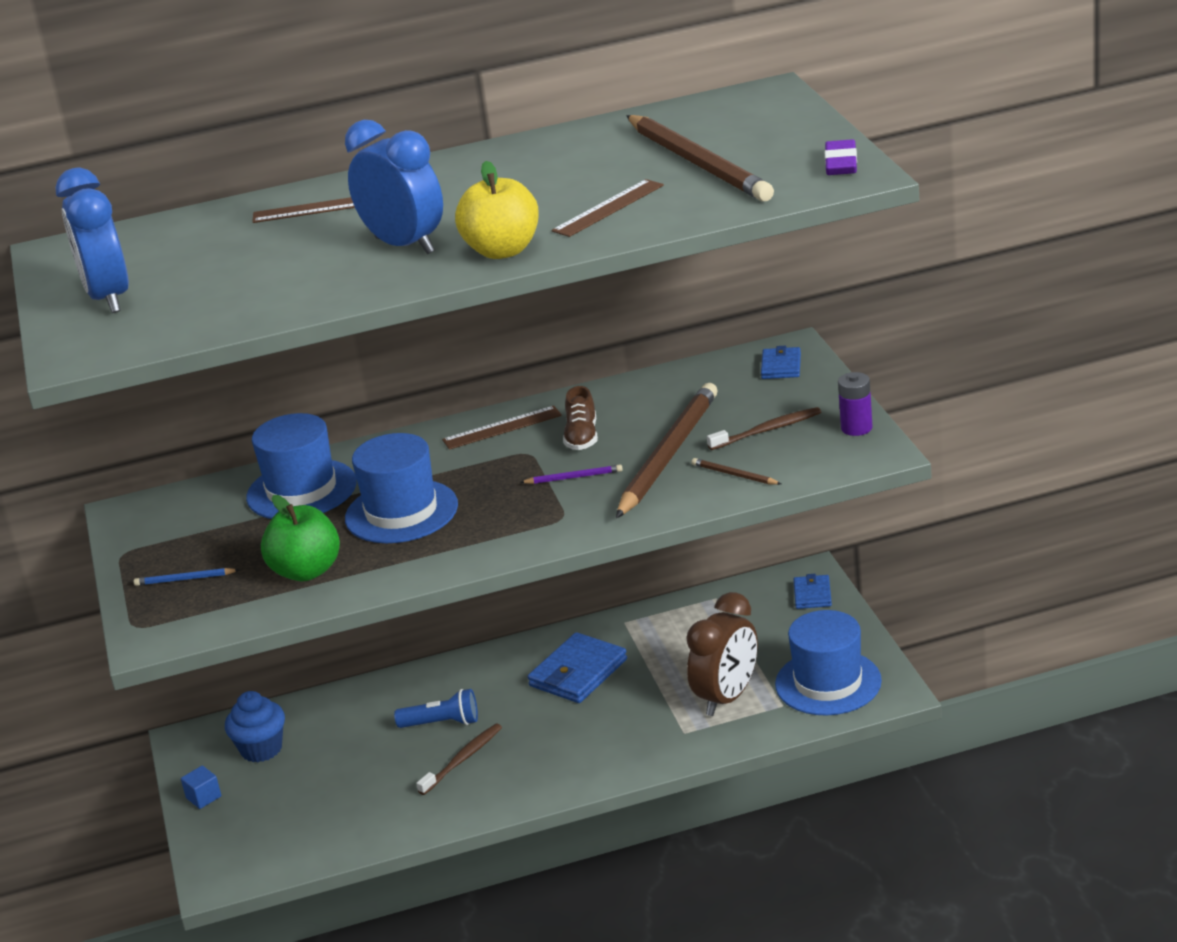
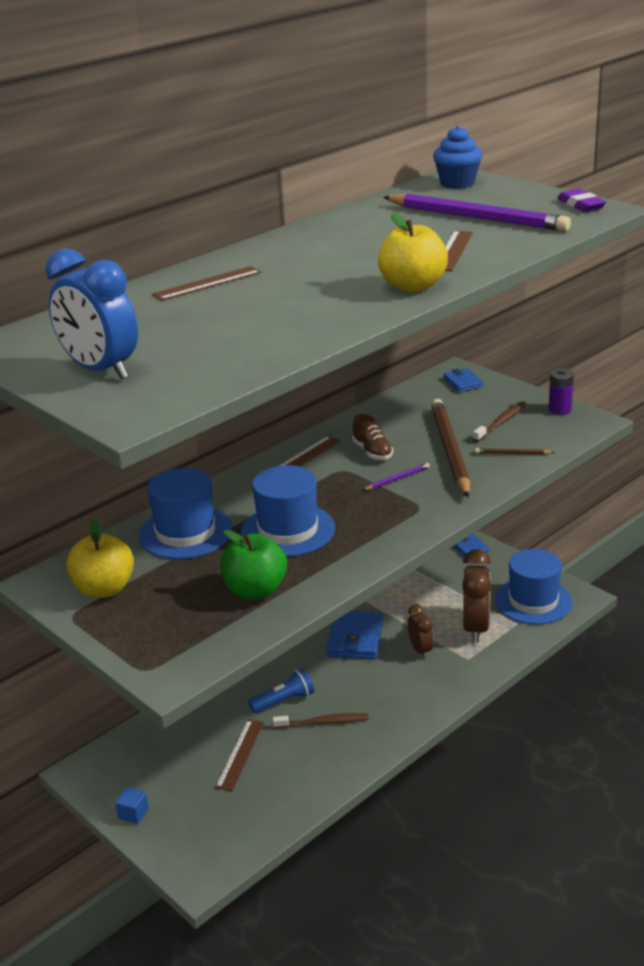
camera: 30 degrees left, 0 degrees up
blue pencil [134,568,239,586] -> none
blue cupcake [225,691,285,762] -> blue cupcake moved to [433,126,483,189]
blue clock [345,120,443,254] -> none
brown toothbrush [416,723,502,795] -> brown toothbrush turned 75 degrees clockwise [273,713,368,729]
brown pencil [627,115,774,201] -> purple pencil [383,193,571,231]
none -> yellow apple [66,519,134,598]
none -> brown ruler [215,720,264,791]
none -> brown clock [408,604,434,659]

